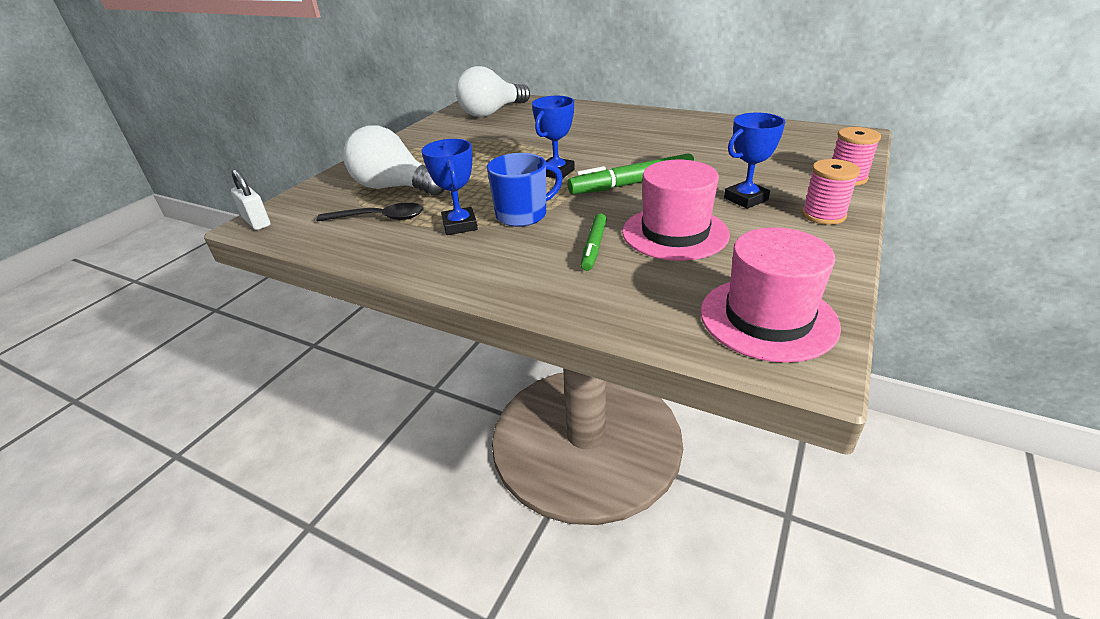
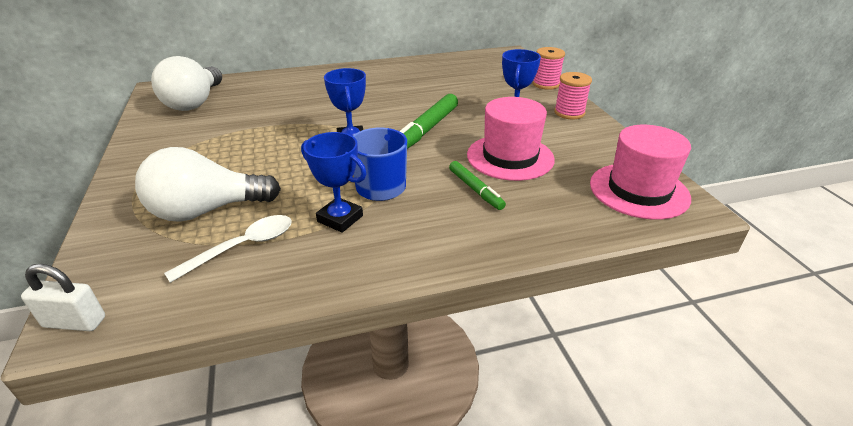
camera: 45 degrees left, 0 degrees up
black spoon [316,203,423,222] -> white spoon [164,215,292,283]

